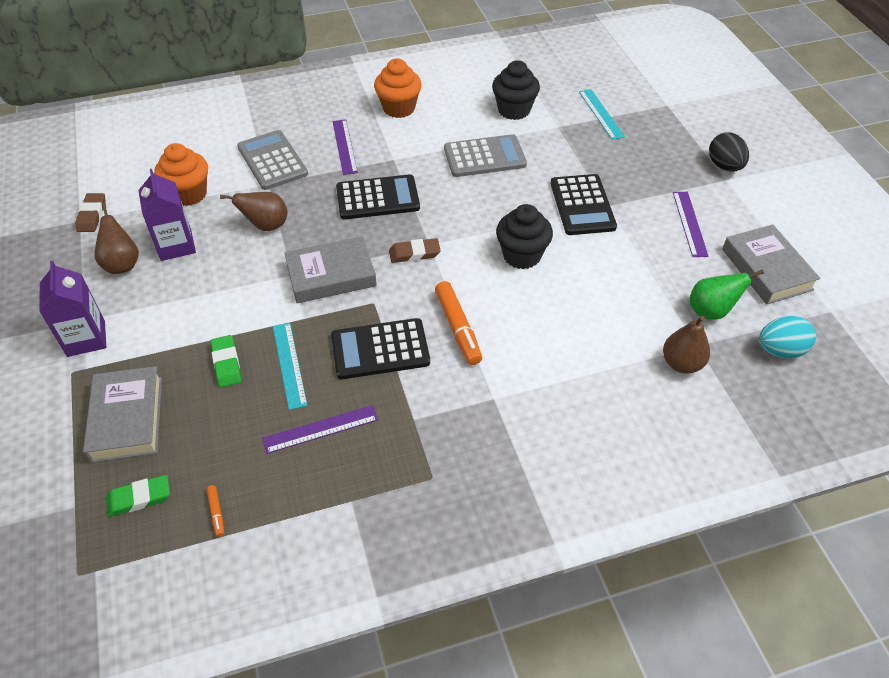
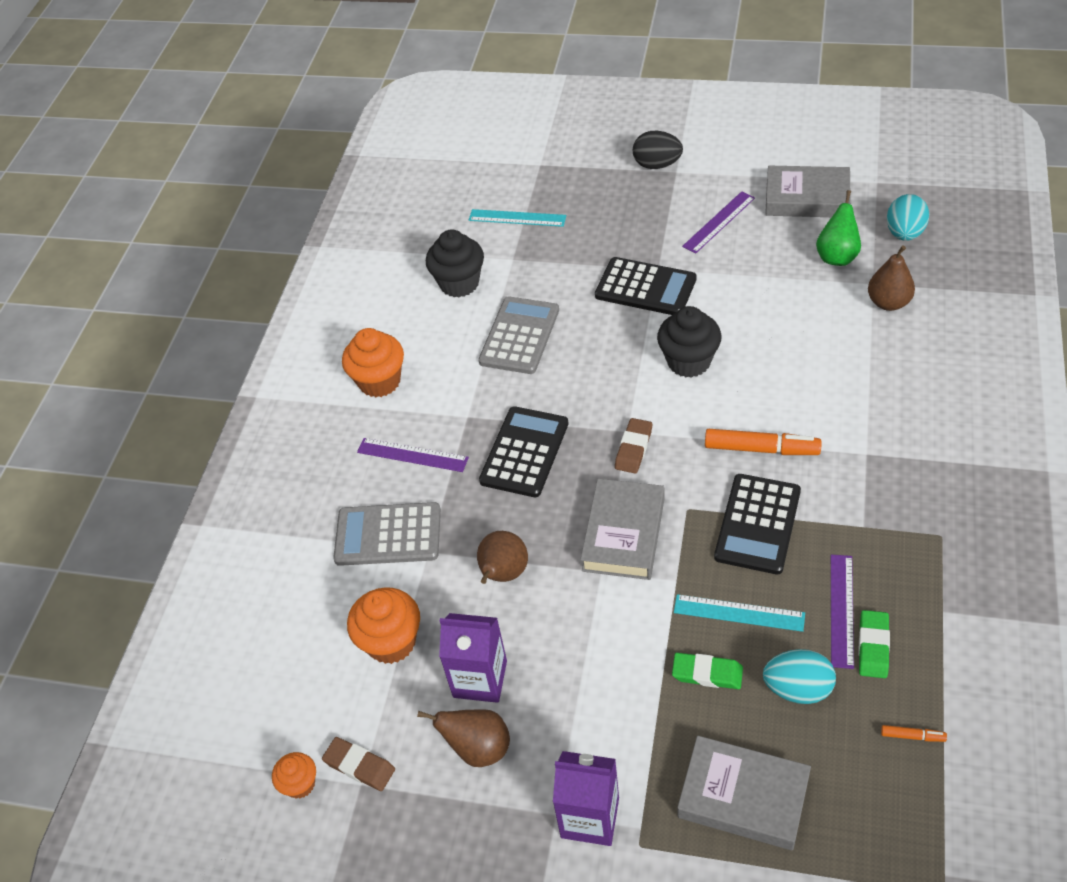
camera: 55 degrees left, 0 degrees up
green eraser [106,475,170,517] -> green eraser moved to [859,610,890,678]
purple ruler [673,192,709,257] -> purple ruler turned 75 degrees counterclockwise [682,191,755,254]
none -> orange cupcake [272,752,316,799]
none -> turquoise egg [763,649,836,704]

